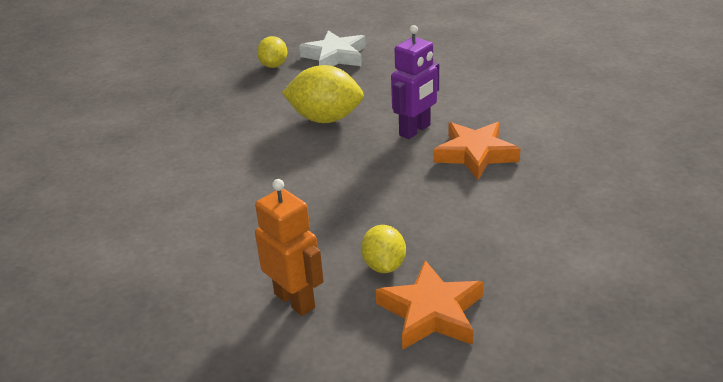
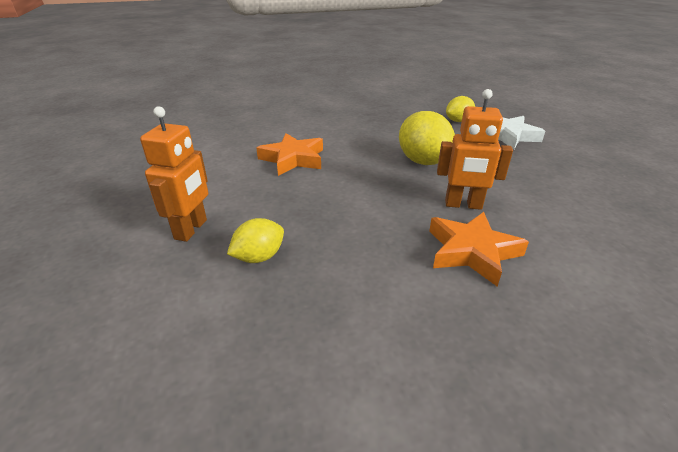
camera: 55 degrees right, 0 degrees up
orange star [376,260,483,350] -> orange star moved to [256,133,323,176]
purple robot [391,25,439,139] -> orange robot [437,89,513,210]

